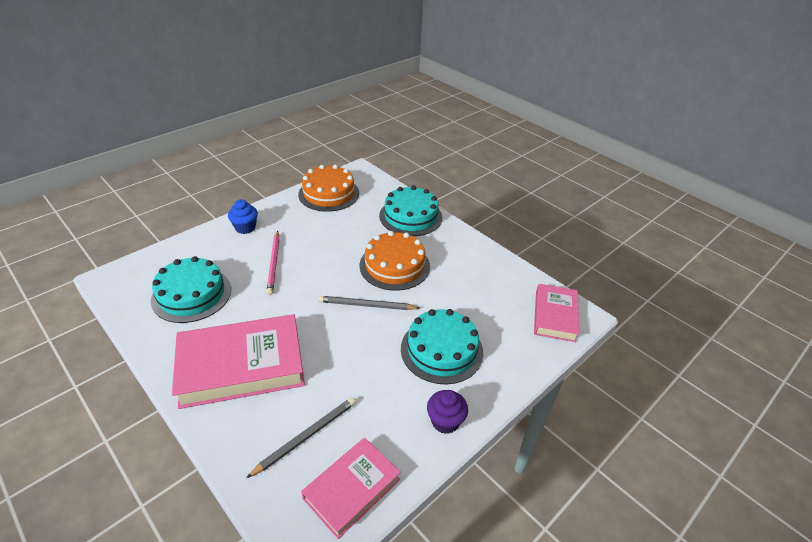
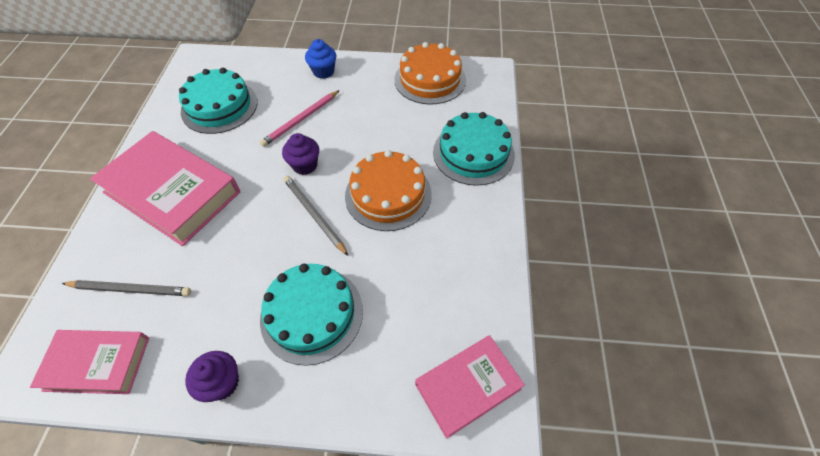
camera: 50 degrees right, 15 degrees up
none -> purple cupcake [282,133,319,175]

